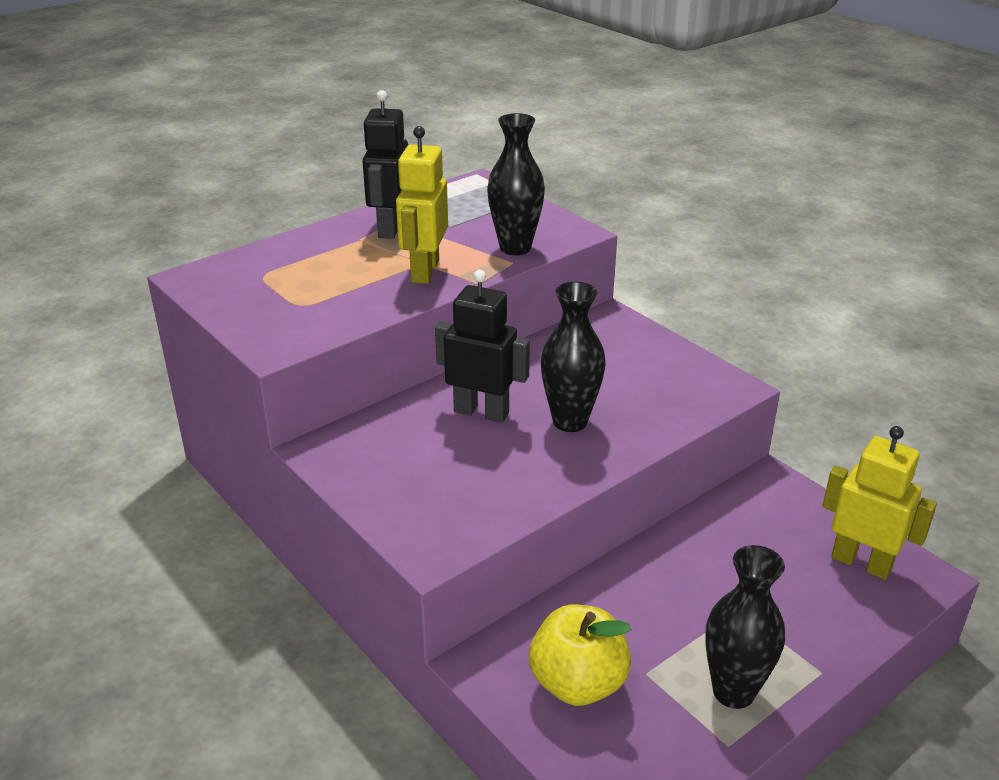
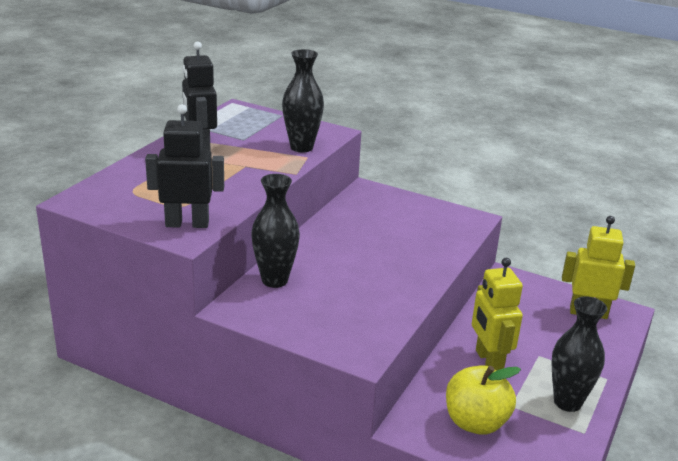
camera: 25 degrees left, 5 degrees down
yellow robot [396,126,448,284] -> yellow robot moved to [472,258,523,371]
black robot [435,270,530,423] -> black robot moved to [145,104,224,228]
black vase [541,282,605,432] -> black vase moved to [251,174,300,288]

